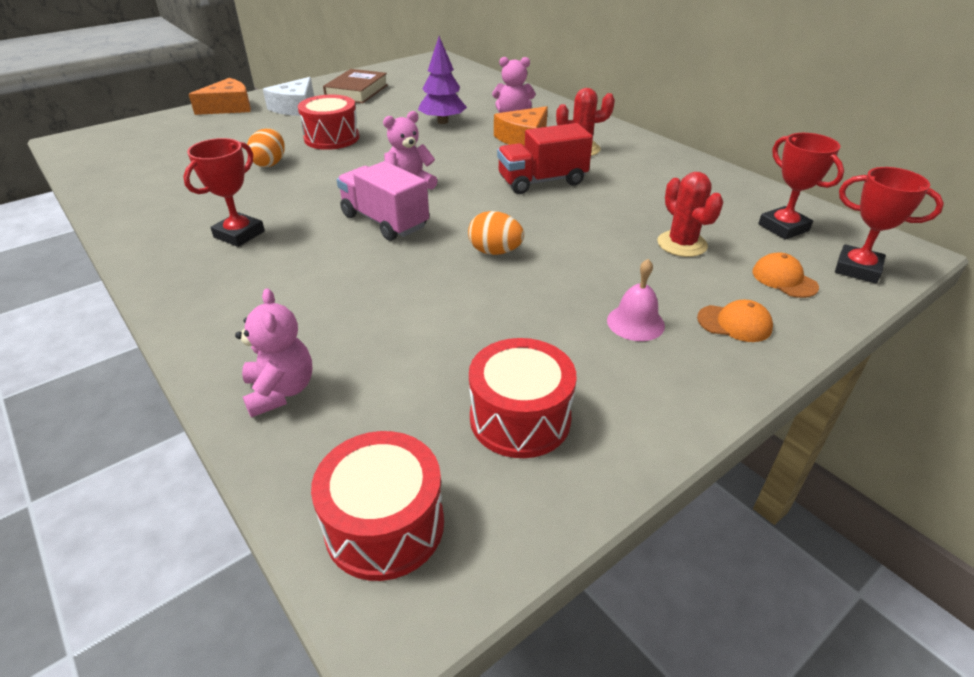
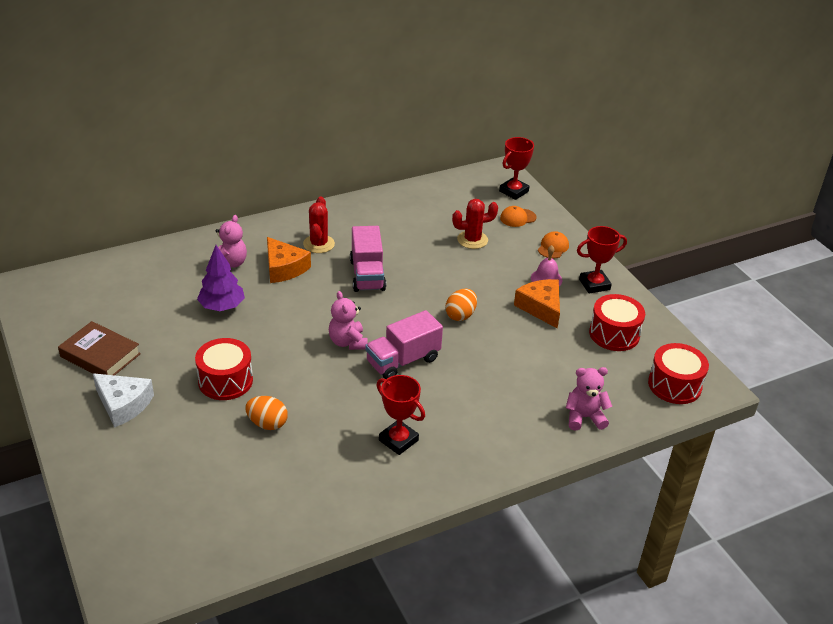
camera: 80 degrees left, 0 degrees up
orange cheese [189,78,251,115] -> orange cheese moved to [514,279,560,328]
red truck [497,123,593,194] -> pink truck [350,226,386,292]
red trophy [758,133,844,240] -> red trophy moved to [577,226,627,294]

